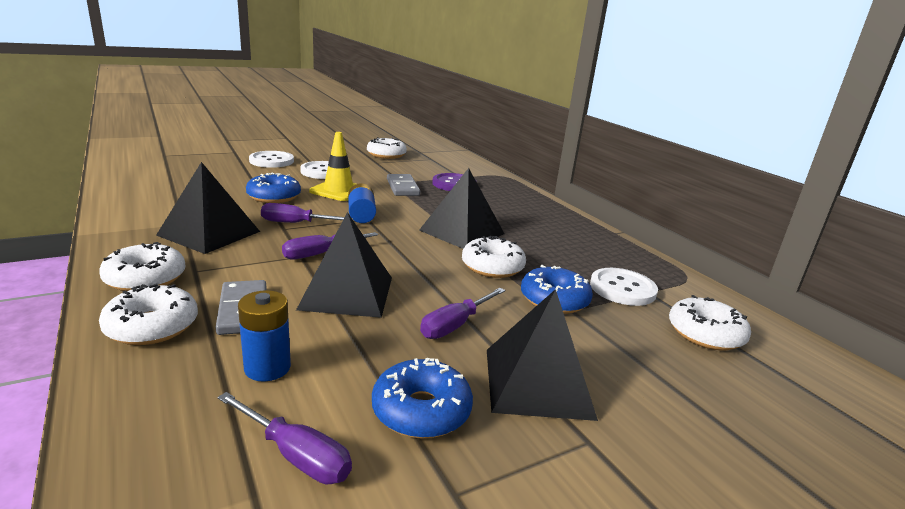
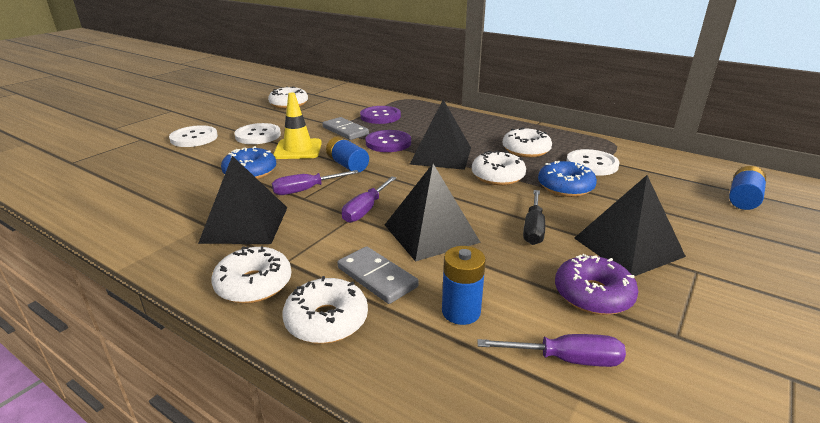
camera: 25 degrees left, 5 degrees up
blue donut [372,358,473,438] -> purple donut [555,254,638,315]
purple screwdriver [420,288,505,339] -> black screwdriver [523,190,545,245]
white donut [669,295,751,350] -> white donut moved to [503,127,552,157]
none -> purple button [365,130,411,152]
none -> blue battery [729,166,766,210]

